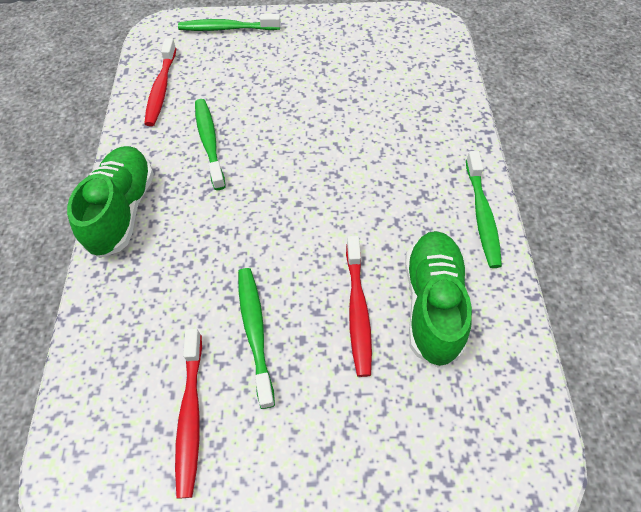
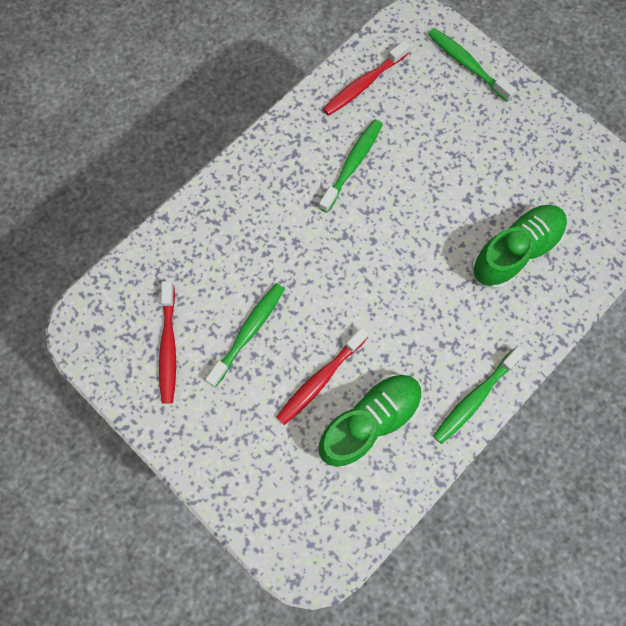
camera: 45 degrees right, 15 degrees up
green shoe [67,146,154,258] -> green shoe moved to [471,205,567,289]
red toothbrush [175,328,202,498] -> red toothbrush turned 45 degrees counterclockwise [159,281,176,404]

